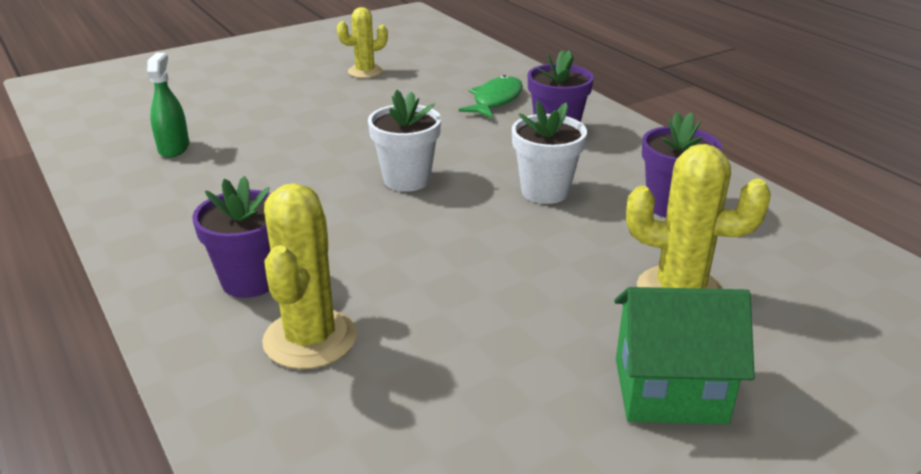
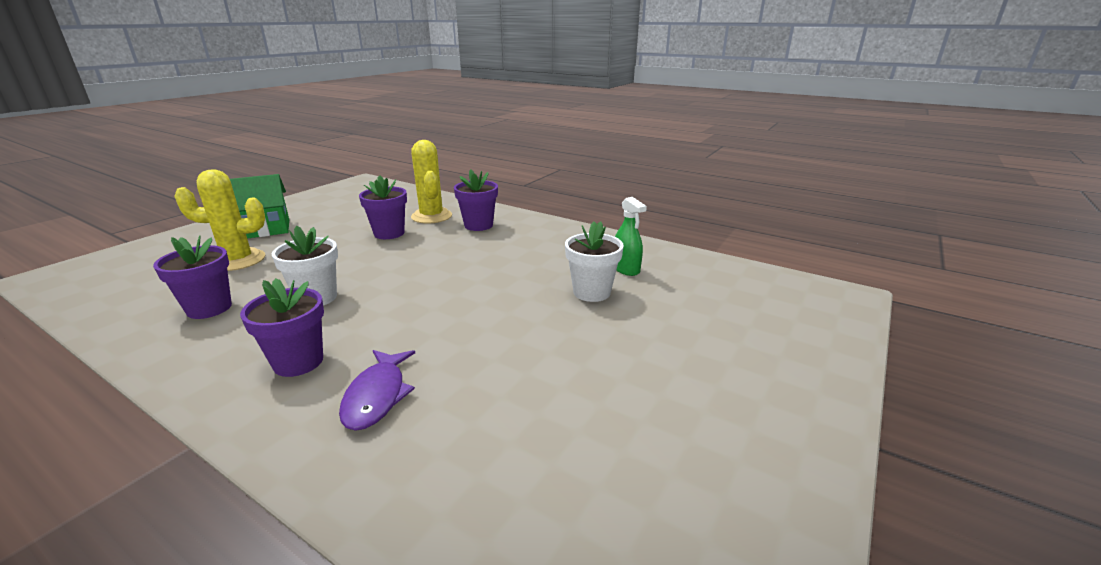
camera: 155 degrees right, 5 degrees down
yellow cactus [337,7,388,78] -> none
white flower pot [368,90,441,192] -> white flower pot moved to [565,222,624,302]
green fish [458,75,523,119] -> purple fish [339,350,415,431]
none -> purple flower pot [359,175,407,239]

